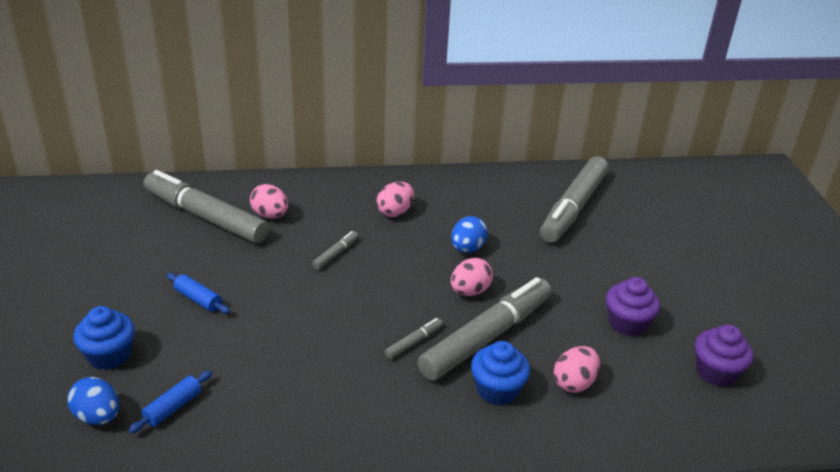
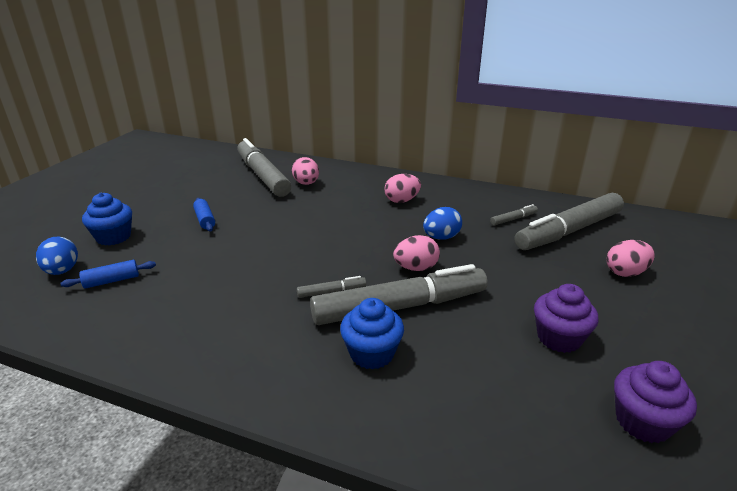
camera: 30 degrees right, 5 degrees down
grey marker [312,231,358,270] -> grey marker moved to [490,204,538,225]
pink egg [554,346,600,393] -> pink egg moved to [607,240,655,277]

